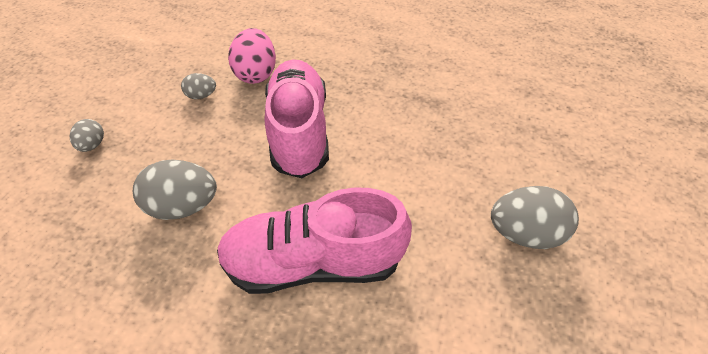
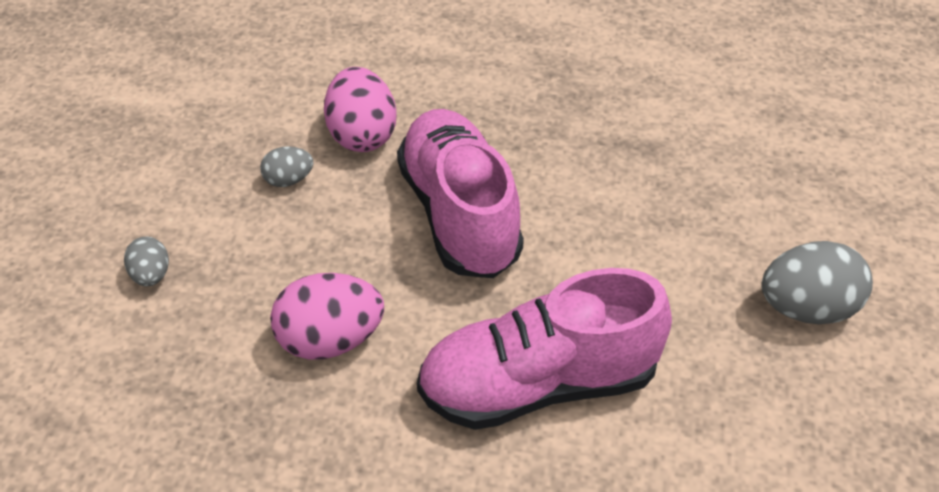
camera: 10 degrees left, 5 degrees down
grey egg [133,160,217,220] -> pink egg [270,273,384,360]

